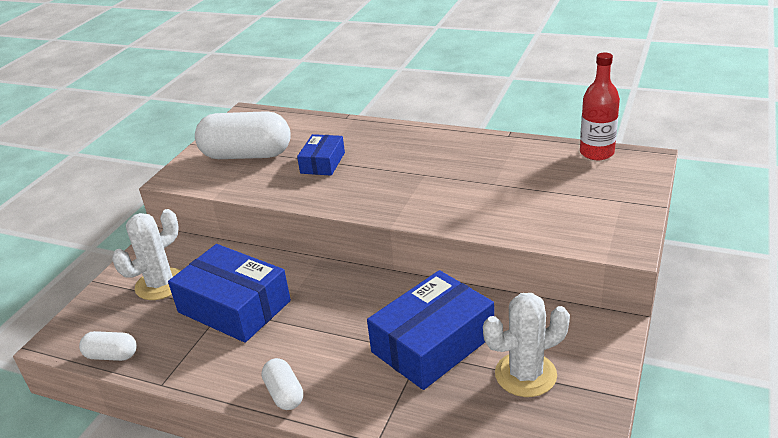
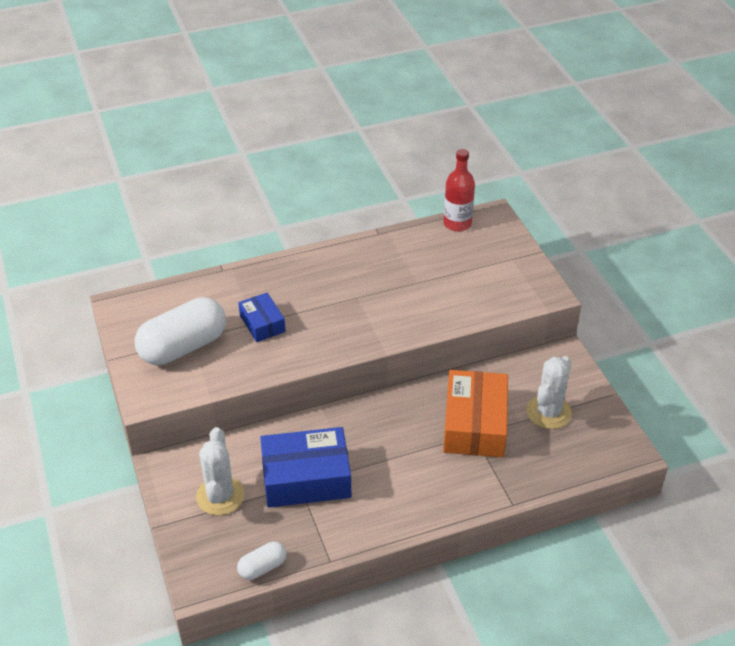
camera: 45 degrees left, 10 degrees up
white capsule [262,358,303,410] -> none
blue box [367,270,494,390] -> orange box [443,370,508,457]

